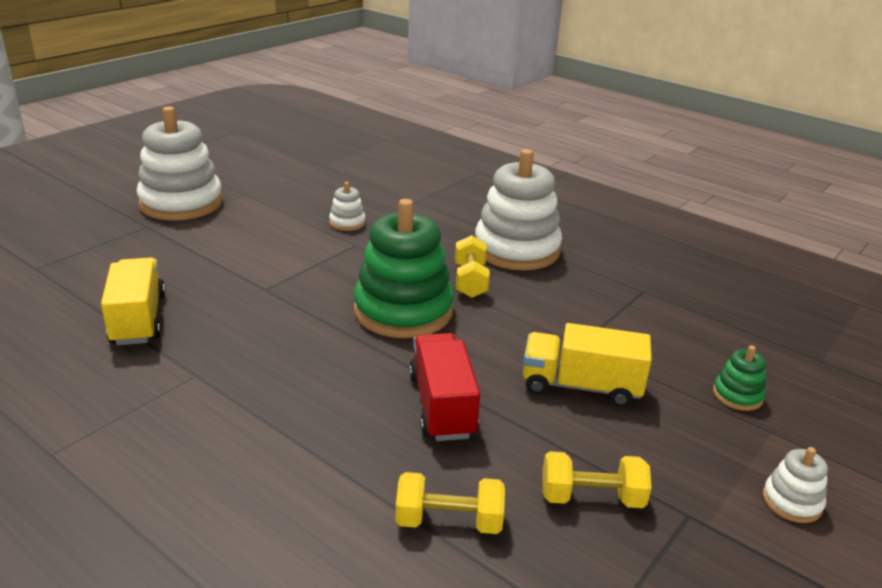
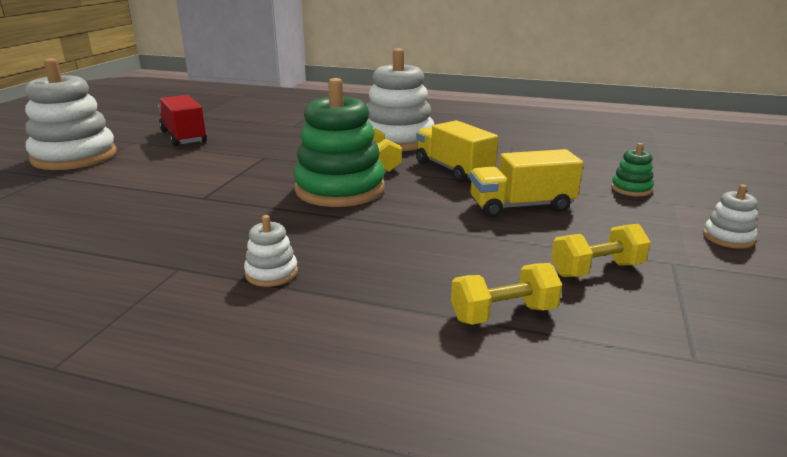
camera: 20 degrees left, 5 degrees down
yellow truck [101,258,165,345] -> yellow truck moved to [416,120,498,182]
white stacking toy [329,182,366,231] -> white stacking toy moved to [244,215,298,287]
red truck [409,333,480,441] -> red truck moved to [158,95,207,146]

